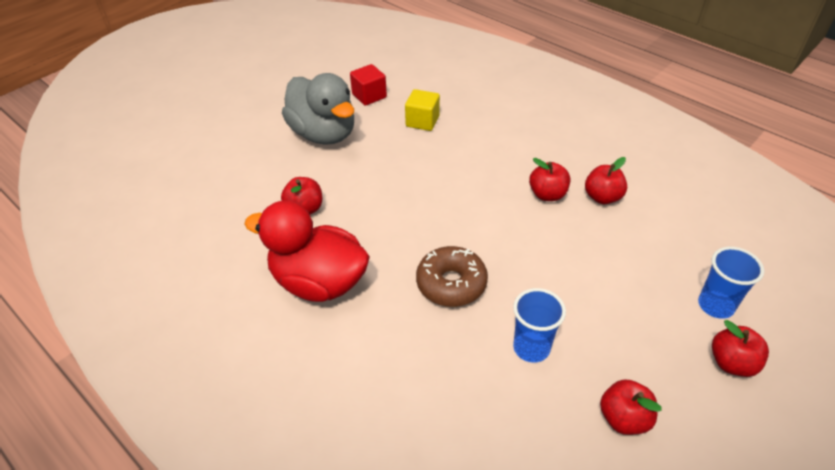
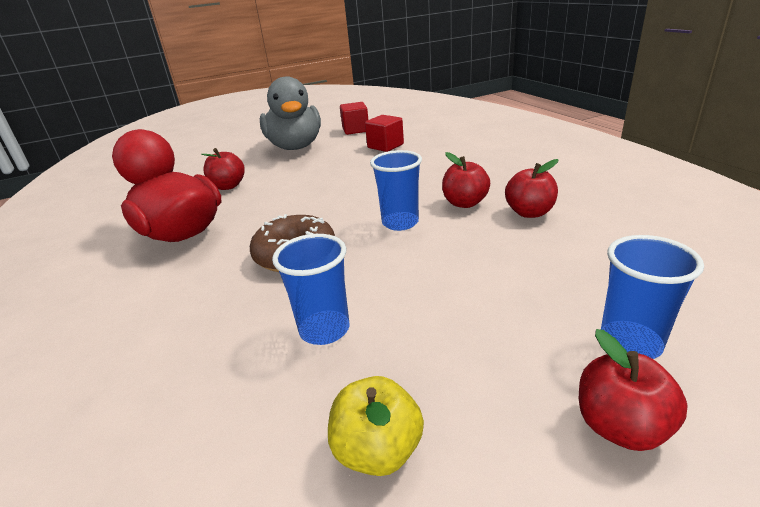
camera: 25 degrees right, 15 degrees down
yellow cube [405,89,440,131] -> red cube [365,115,404,152]
red apple [600,379,662,435] -> yellow apple [328,376,424,476]
none -> blue cup [370,150,422,231]

